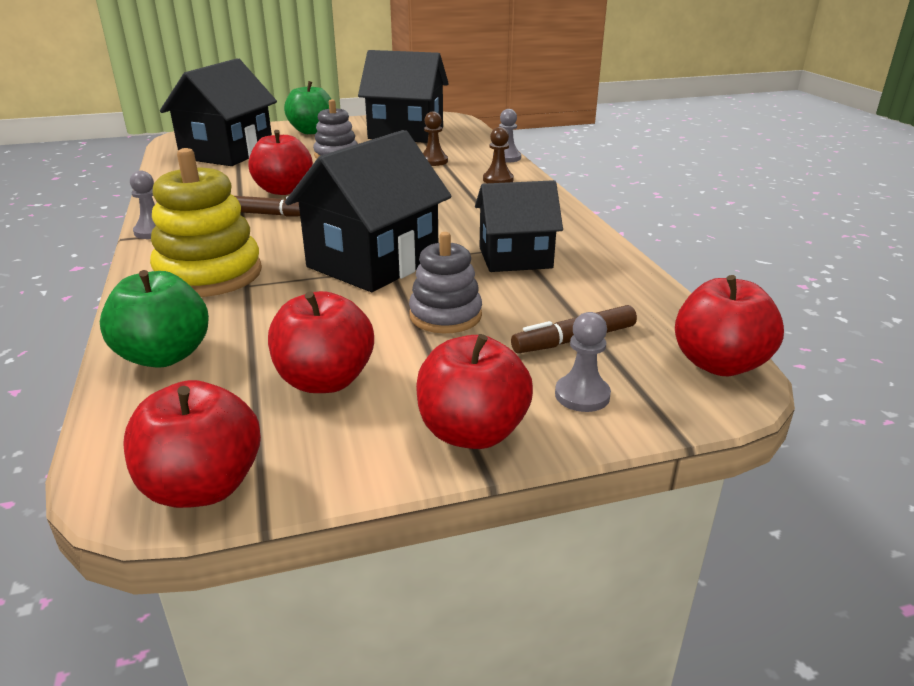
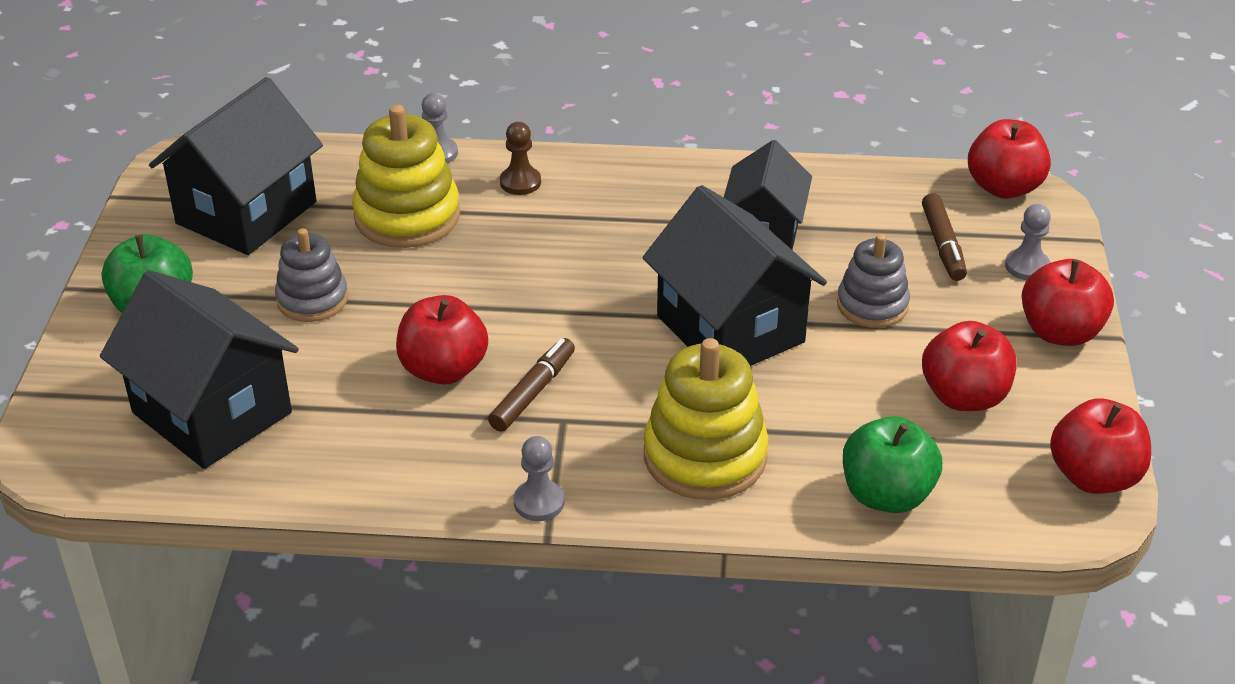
camera: 70 degrees left, 10 degrees up
brown pawn [423,112,448,166] -> yellow stacking toy [352,105,460,248]

